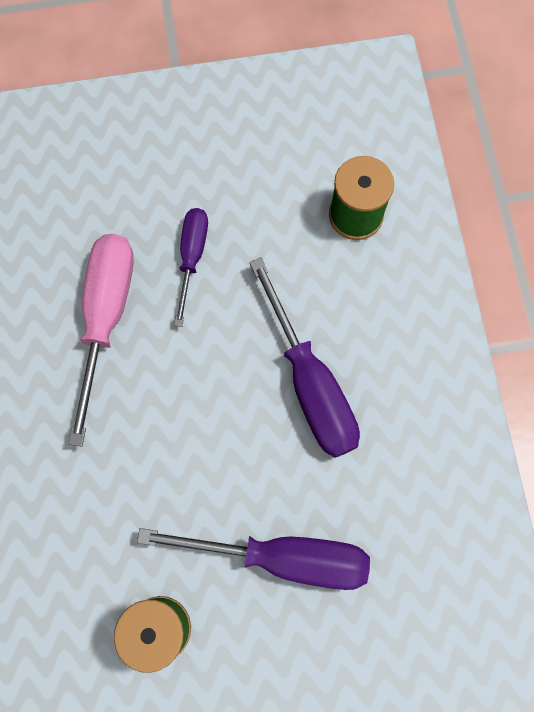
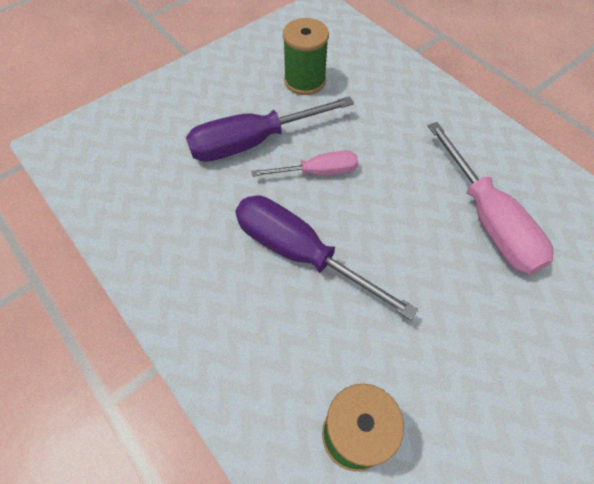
camera: 150 degrees right, 15 degrees down
purple screwdriver [174,208,208,327] -> none
none -> pink screwdriver [251,151,358,177]

